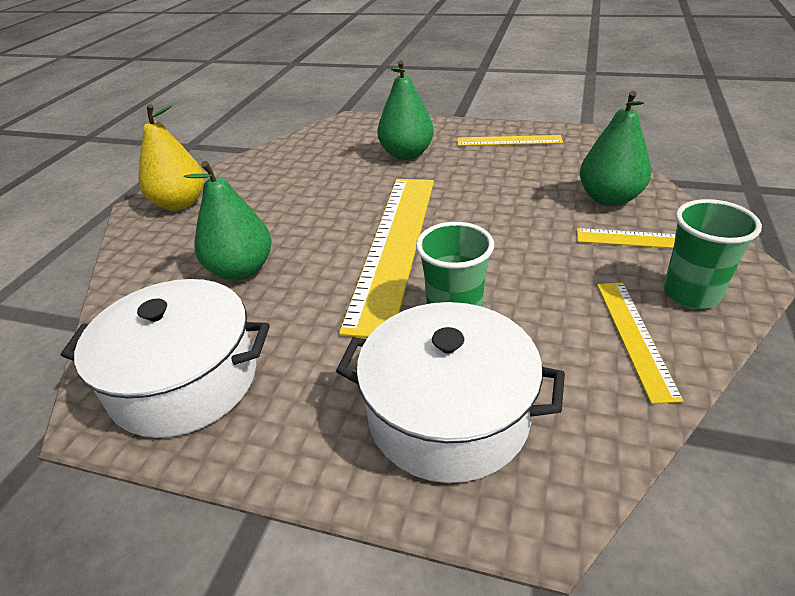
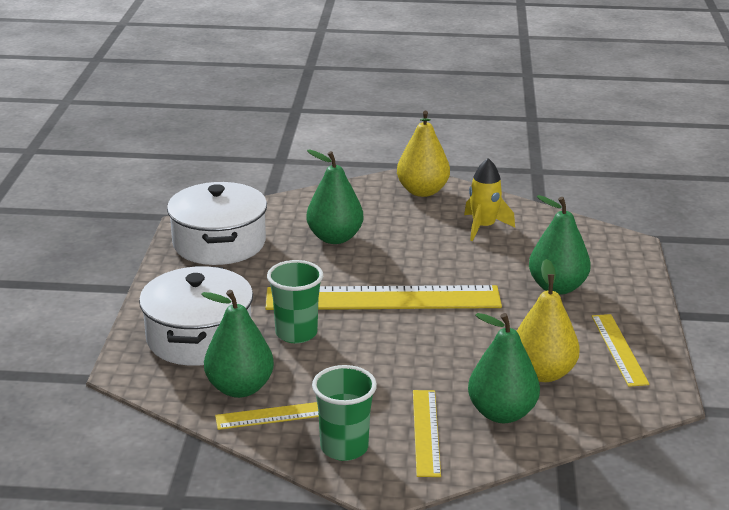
camera: 75 degrees right, 10 degrees down
none -> green pear [201,290,274,398]
none -> yellow rocket [464,158,515,241]
none -> yellow pear [517,259,580,382]

